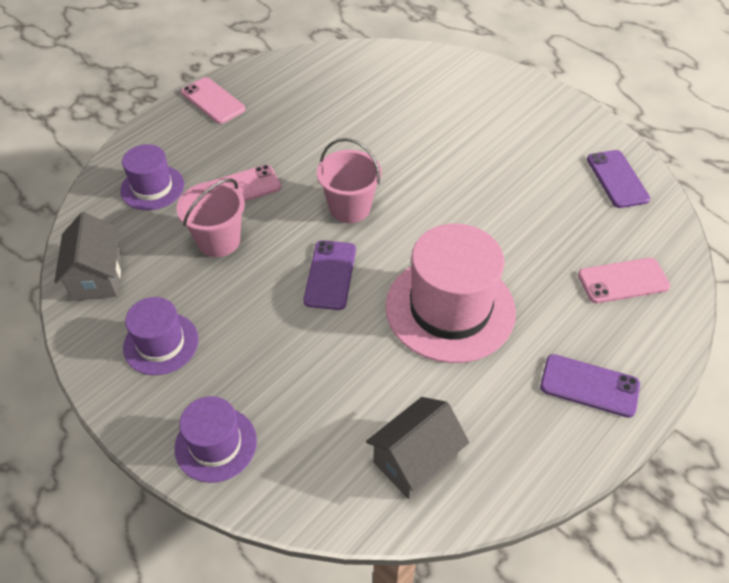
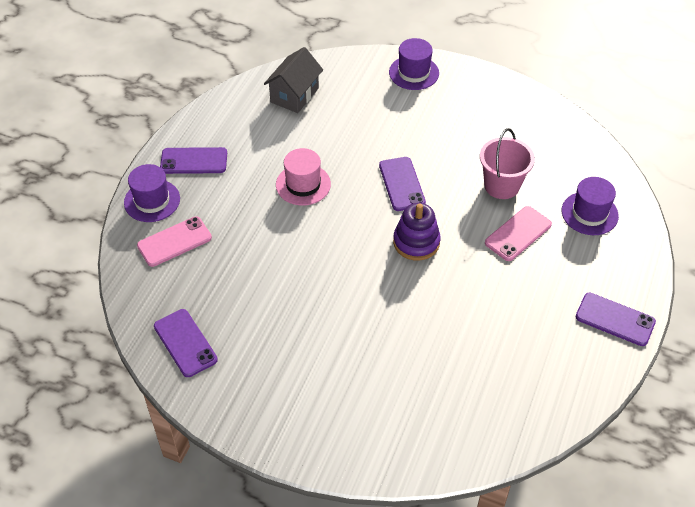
camera: 160 degrees right, 0 degrees up
grey house [54,212,121,301] -> none
purple hat [123,297,199,375] -> purple hat moved to [124,164,180,222]
pink phone [181,77,245,124] -> purple phone [576,293,656,346]
pink bucket [317,138,382,223] -> purple stacking toy [393,203,441,261]
pink hat [386,223,516,363] -> pink hat [276,148,331,206], size x0.55

